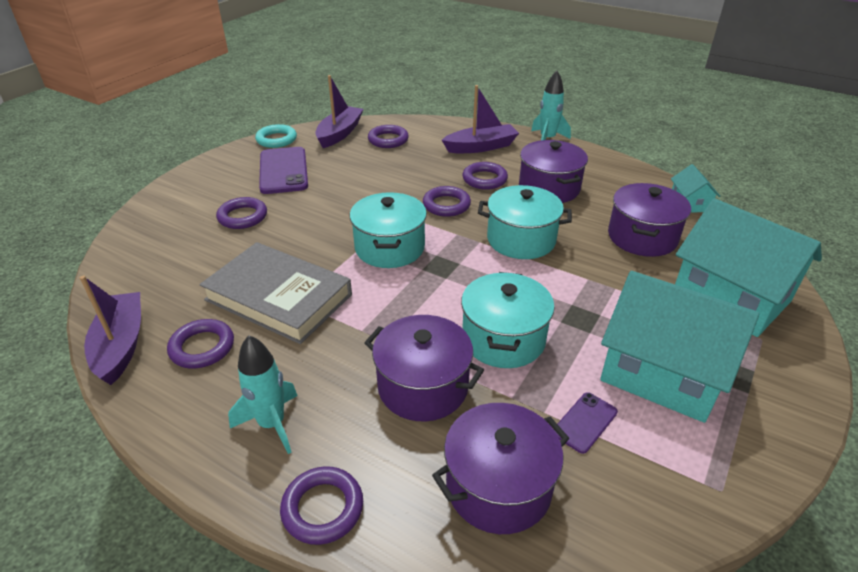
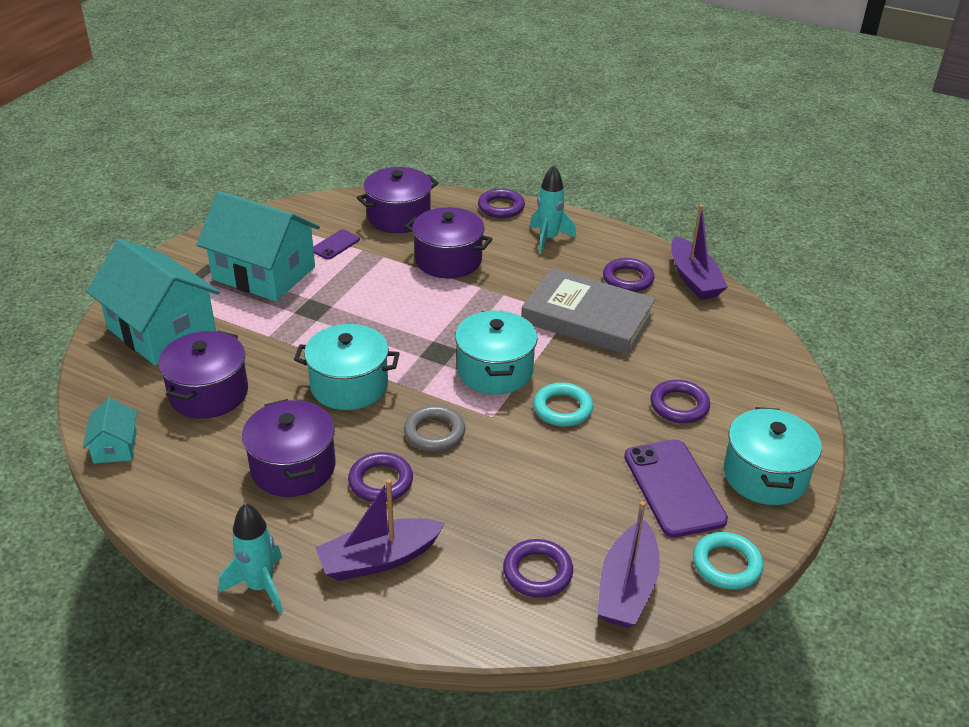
camera: 175 degrees right, 0 degrees up
purple ring [423,186,471,217] -> grey ring [404,405,465,452]
turquoise pot [461,272,555,368] -> turquoise pot moved to [724,407,822,505]
none -> turquoise ring [533,383,593,427]

